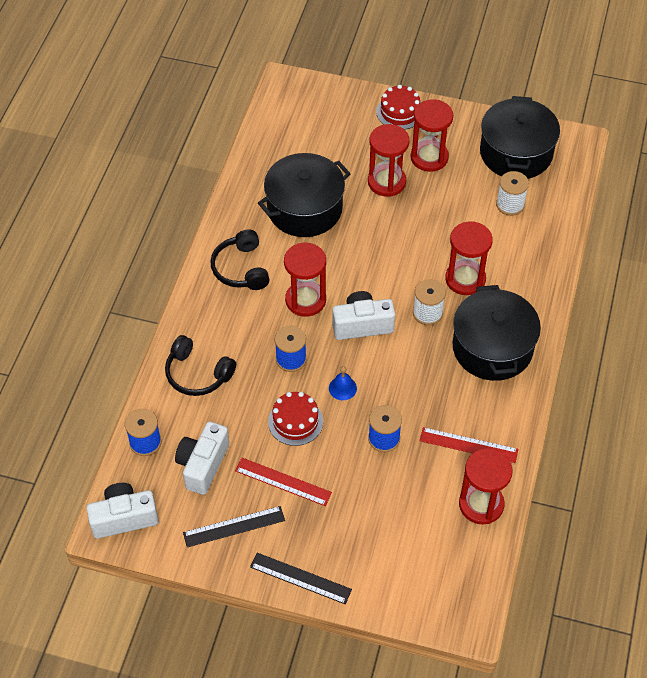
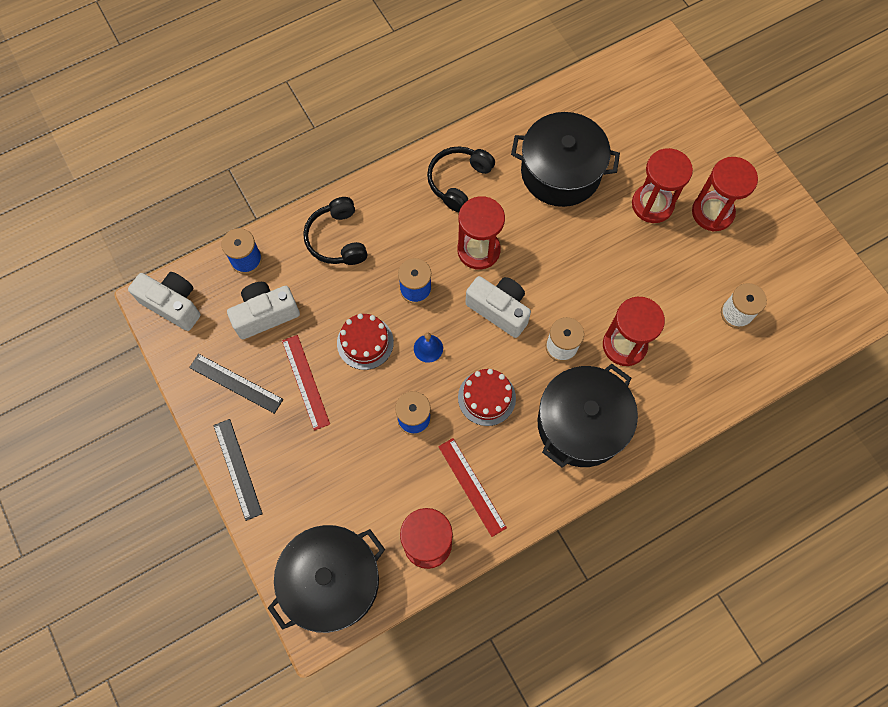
camera: 45 degrees right, 15 degrees up
red cake [376,85,420,130] -> red cake moved to [458,369,516,426]
black pot [480,96,560,179] -> black pot moved to [268,525,385,633]

